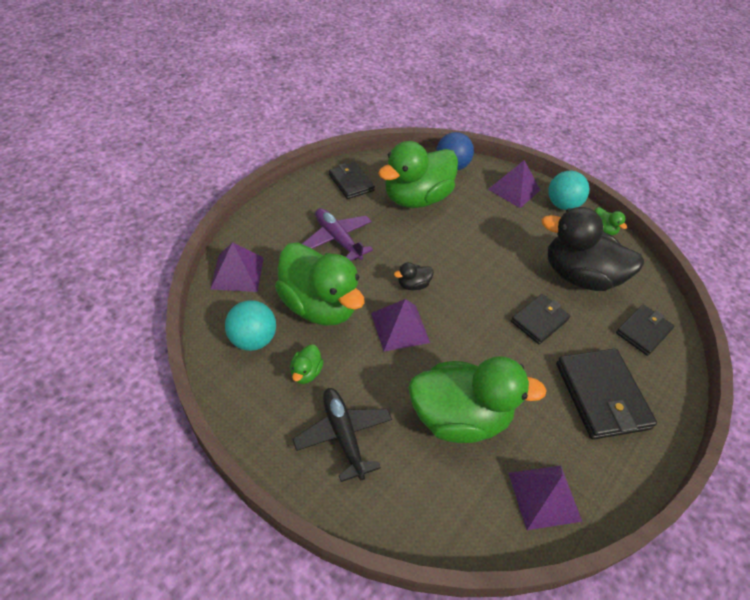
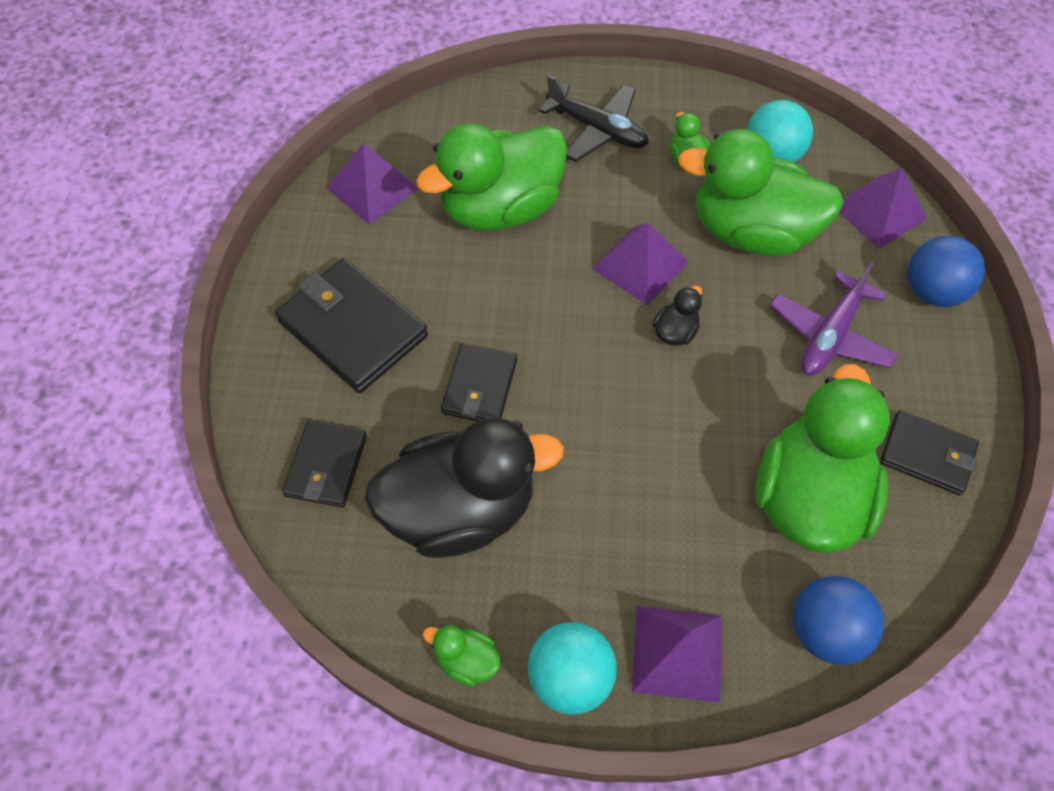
camera: 150 degrees right, 10 degrees up
purple plane [302,208,373,261] -> purple plane turned 105 degrees clockwise [770,261,898,376]
none -> blue ball [908,236,985,307]

